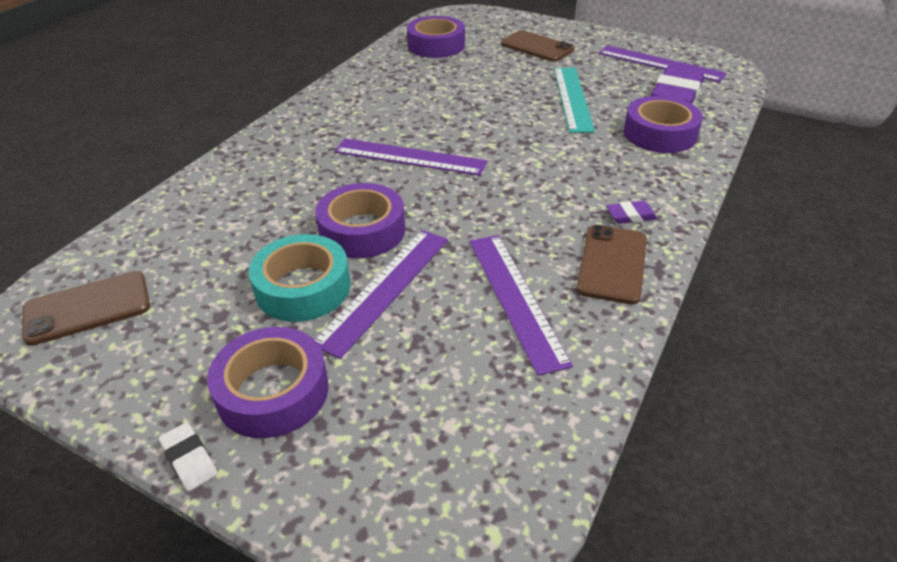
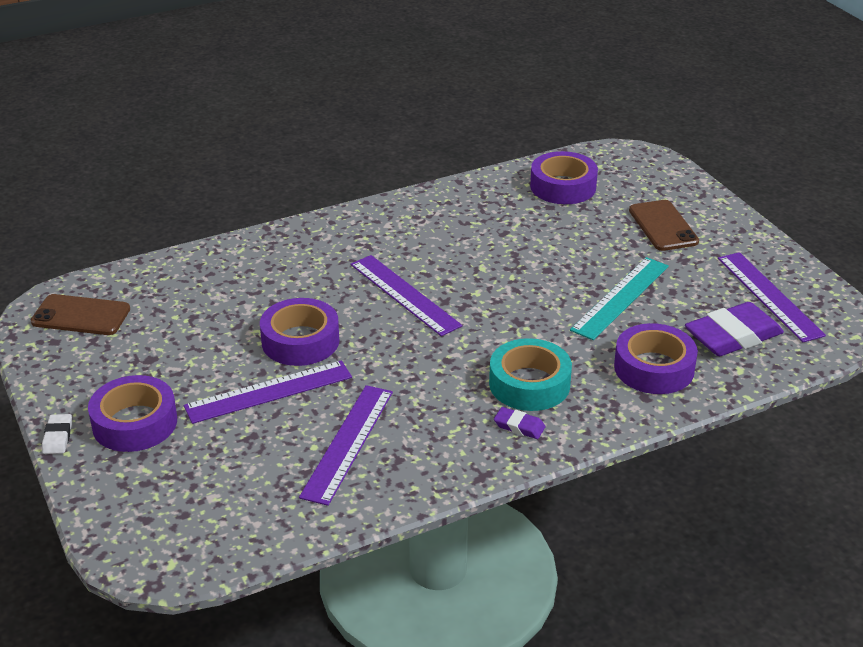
camera: 35 degrees right, 5 degrees down
turquoise tape [249,234,350,322] -> turquoise tape moved to [489,338,572,411]
brown phone [576,225,647,305] -> none

